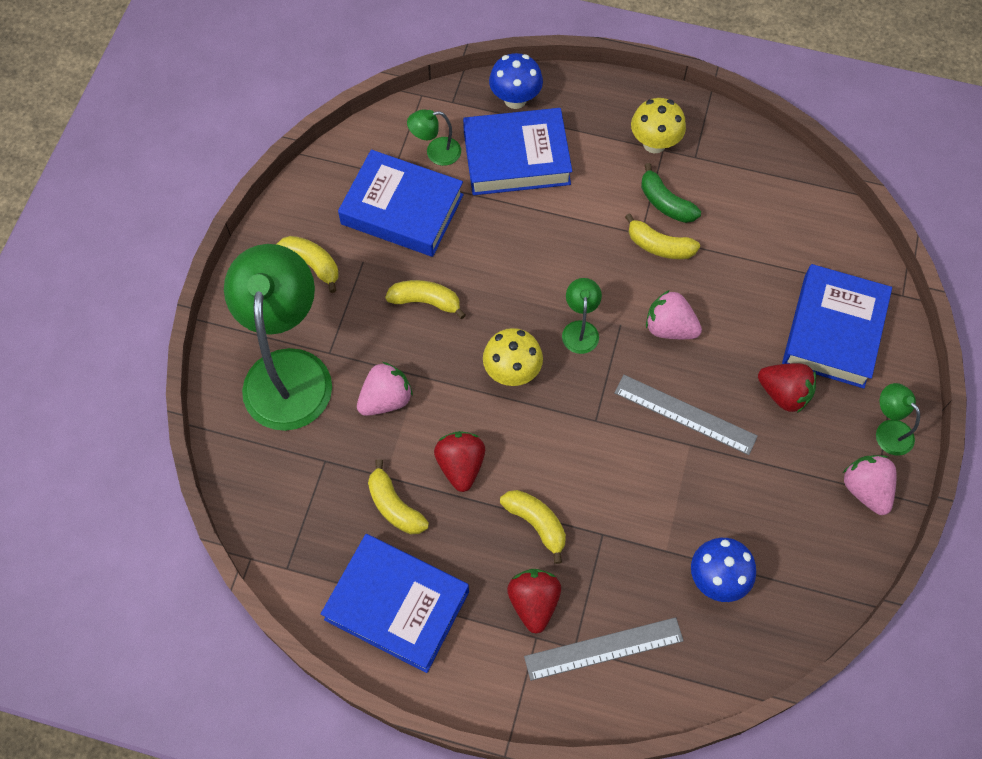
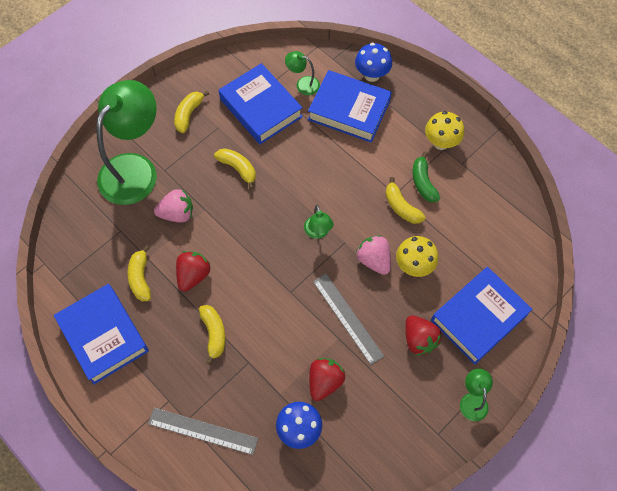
camera: 30 degrees right, 0 degrees up
yellow banana [276,236,338,293] -> yellow banana turned 135 degrees counterclockwise [174,91,209,133]
yellow mushroom [483,328,543,386] -> yellow mushroom moved to [396,236,439,277]
red strawberry [507,569,561,634] -> red strawberry moved to [309,358,345,401]
green lamp [562,278,602,354] -> green lamp turned 135 degrees clockwise [304,205,334,239]
pink strawberry [843,455,897,515] -> none

